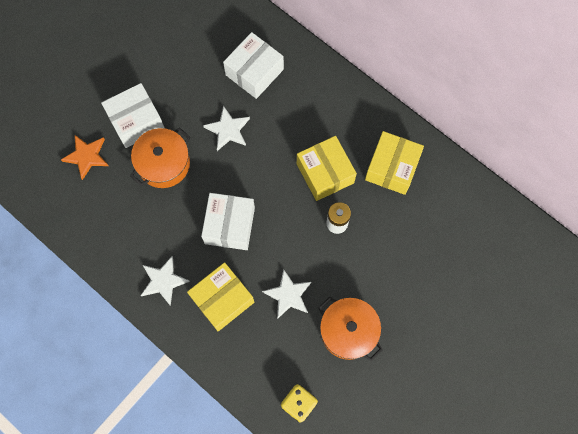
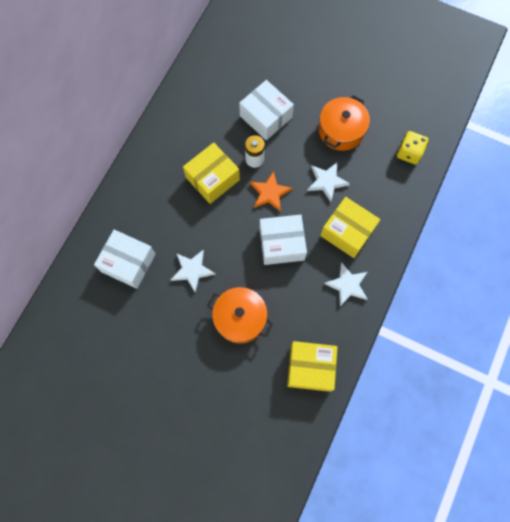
camera: 105 degrees left, 0 degrees up
orange star [61,135,109,180] -> orange star moved to [250,171,292,212]
white box [101,83,165,148] -> white box moved to [239,80,294,140]
yellow box [365,131,424,195] -> yellow box moved to [287,341,337,392]

